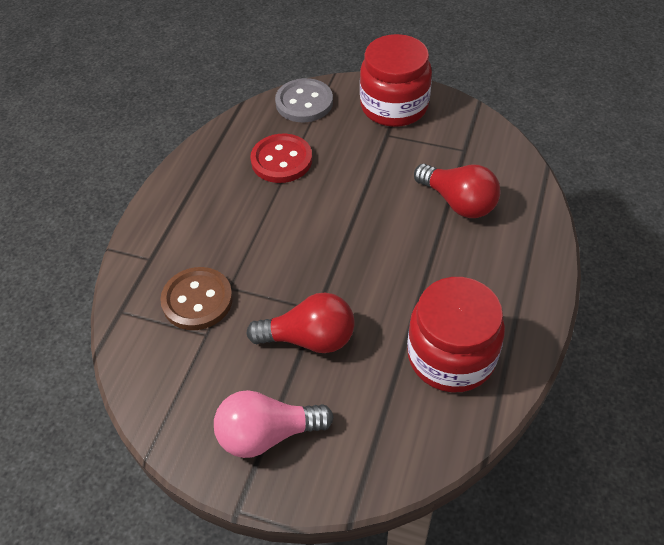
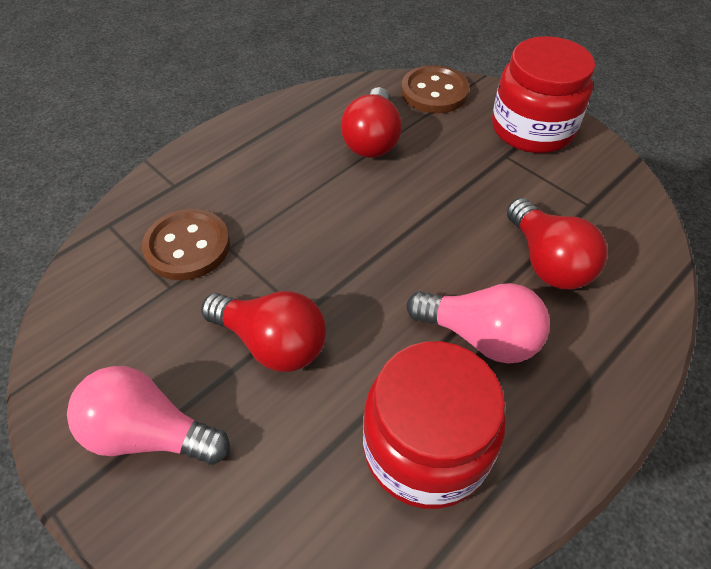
camera: 25 degrees right, 0 degrees up
red button [250,134,312,183] -> red light bulb [341,87,402,158]
grey button [275,78,333,122] -> brown button [401,65,469,113]
none -> pink light bulb [407,283,550,364]

